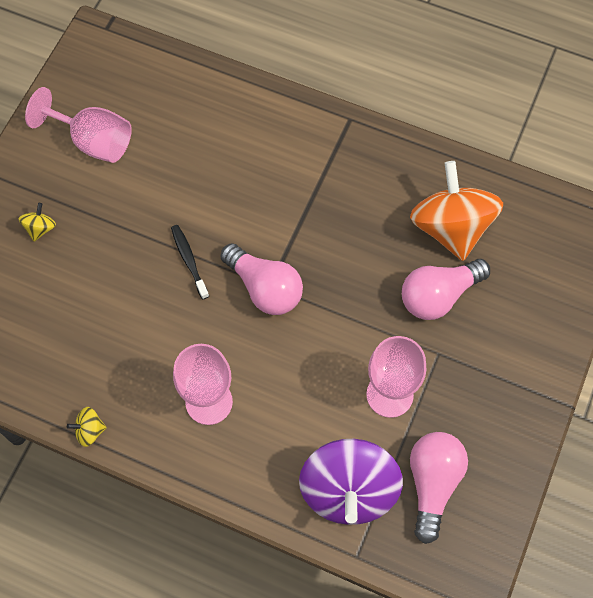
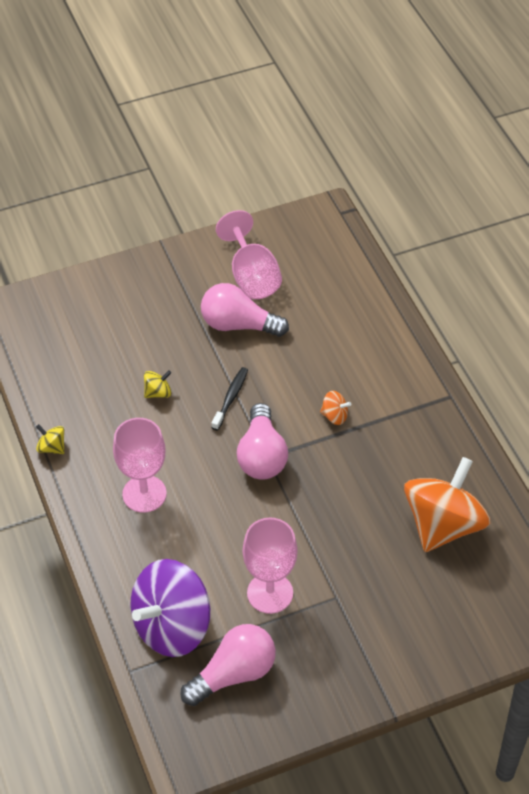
camera: 45 degrees right, 15 degrees down
yellow spinning top [19,203,56,242] -> yellow spinning top moved to [144,370,171,398]
pink light bulb [402,259,490,320] -> pink light bulb moved to [201,283,289,337]
none -> orange spinning top [320,391,351,425]

